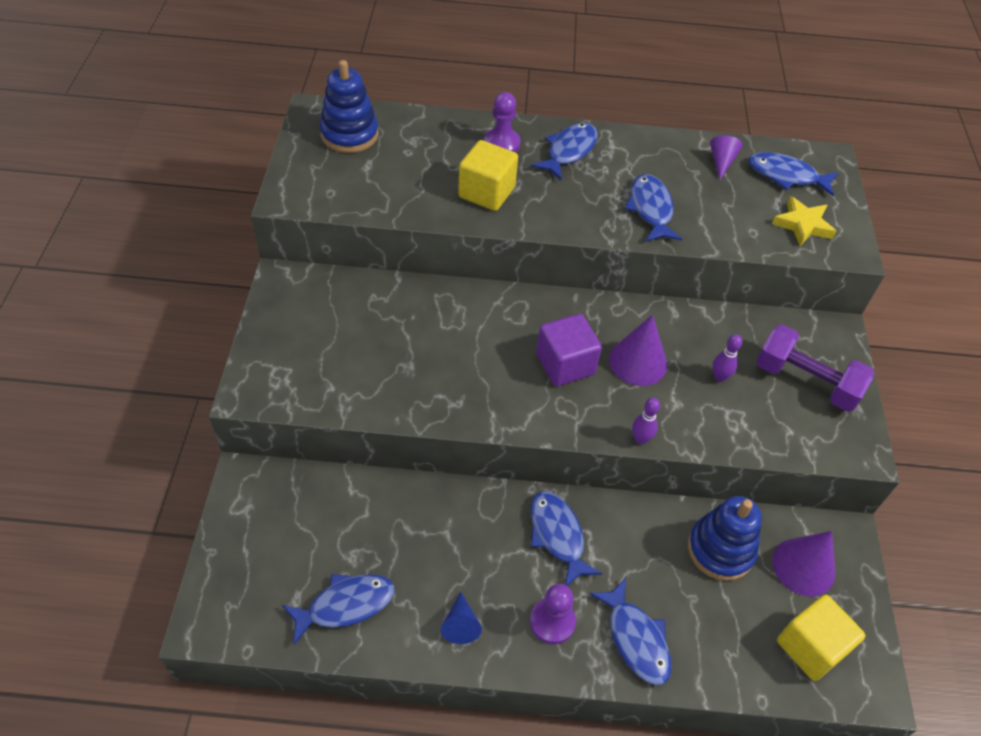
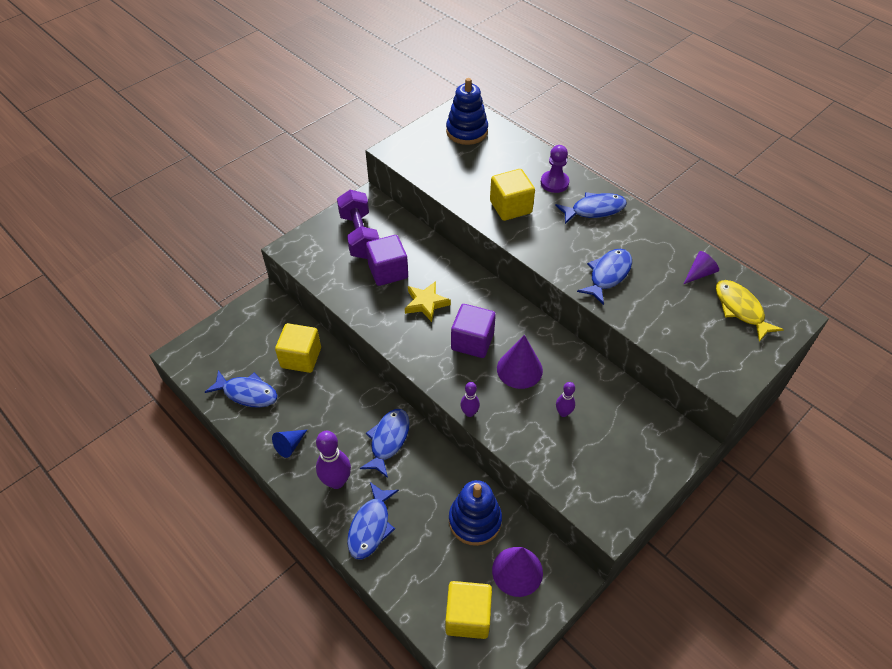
camera: 45 degrees right, 0 degrees up
purple pawn [530,584,576,644] -> purple bowling pin [316,431,351,489]
blue fish [748,152,839,196] -> yellow fish [716,280,784,342]
purple dumbbell [756,324,874,412] -> purple dumbbell moved to [337,190,379,259]
yellow star [772,196,837,246] -> yellow star moved to [405,281,451,322]
none -> yellow cube [275,323,321,373]
none -> purple cube [366,235,408,286]

